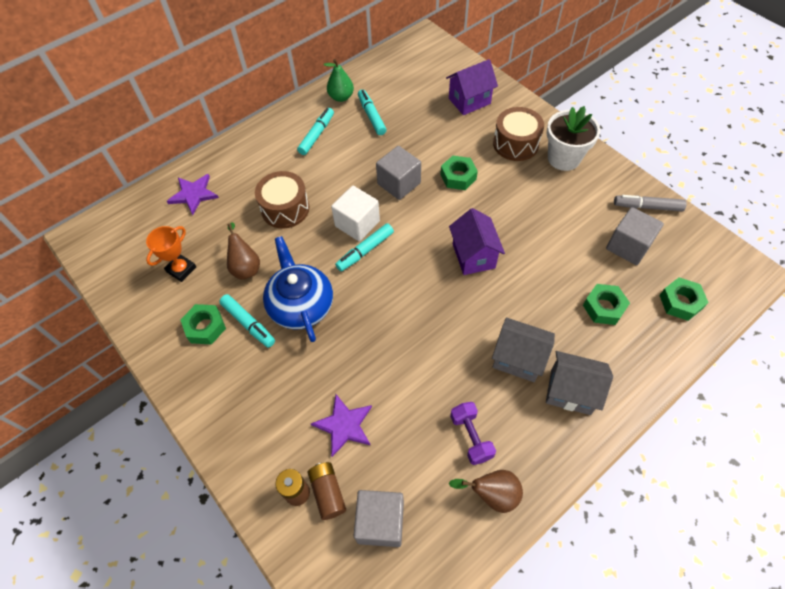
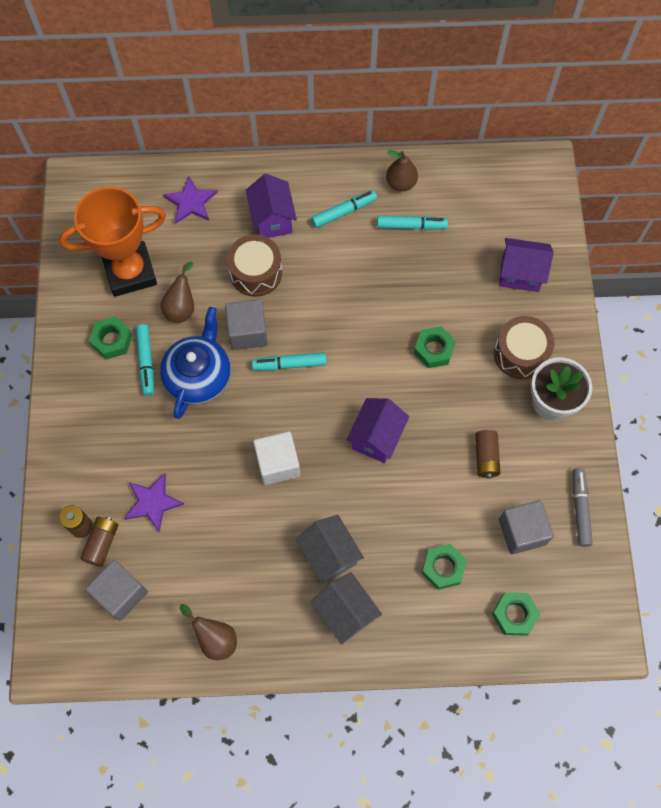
camera: 35 degrees right, 10 degrees up
orange trophy [146,226,196,282] -> orange trophy [59,187,166,297], size x2.02
green pear [324,59,354,102] -> brown pear [386,150,418,191]
white cube [331,186,380,242] -> white cube moved to [253,431,300,485]
turquoise marker [358,89,387,135] -> turquoise marker turned 75 degrees clockwise [377,216,448,230]
grey cube [376,146,421,200] -> grey cube moved to [225,299,268,350]
purple dumbbell [450,402,496,465] -> none
grey marker [614,195,687,211] -> grey marker turned 45 degrees clockwise [573,468,593,547]
none -> purple house [245,174,297,238]
none -> brown battery [475,430,500,478]

